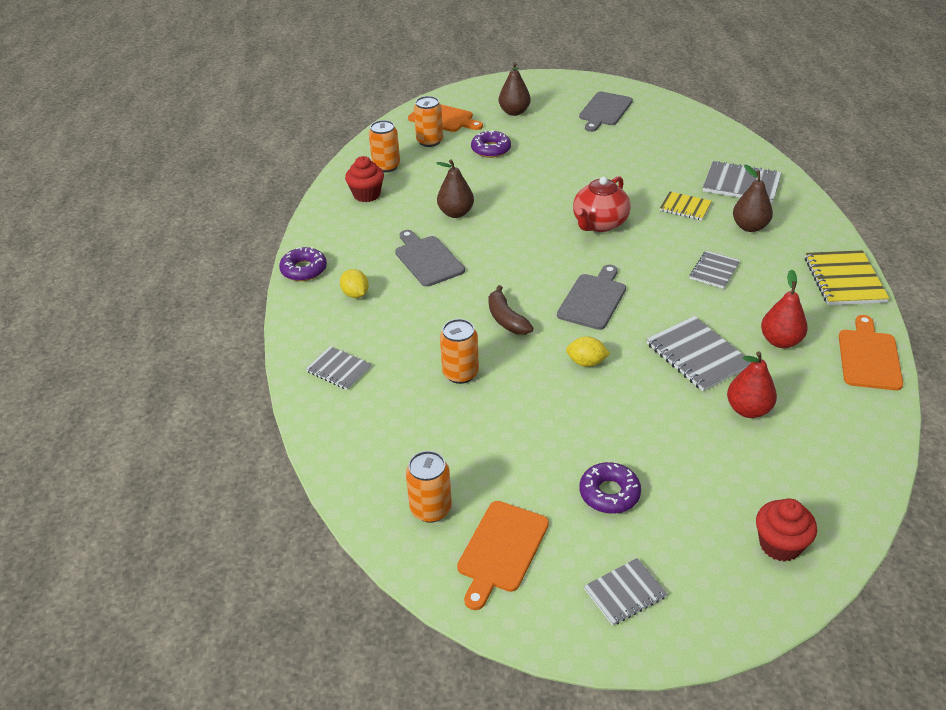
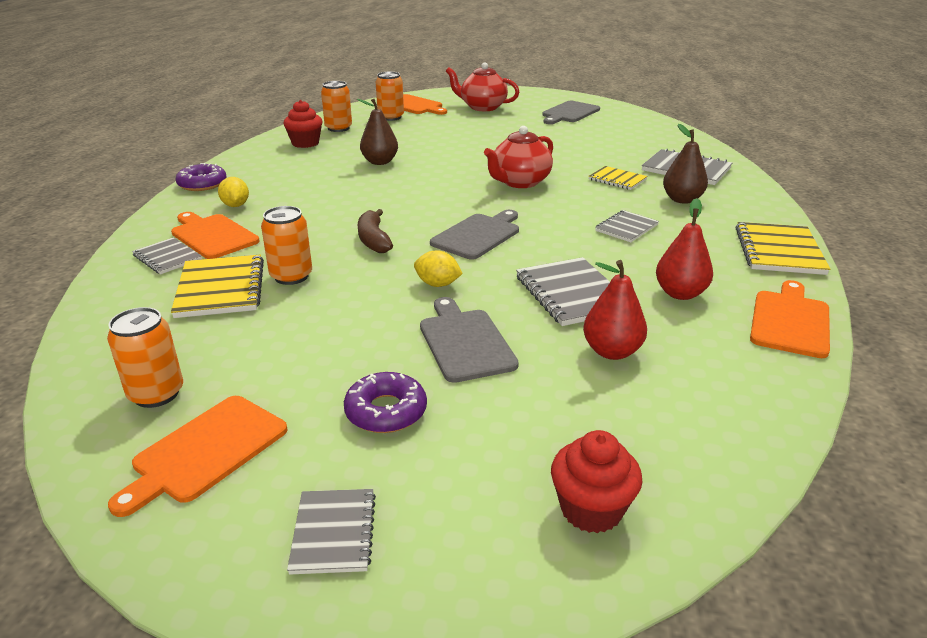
camera: 10 degrees right, 10 degrees down
grey cutting board [395,230,465,287] -> grey cutting board moved to [420,297,519,383]
purple donut [471,130,511,158] -> none
brown pear [499,63,531,116] -> red teapot [446,62,519,111]
grey notebook [584,558,667,626] -> grey notebook turned 75 degrees counterclockwise [287,489,376,575]
none -> orange cutting board [171,212,260,259]
none -> yellow notebook [171,255,264,318]

